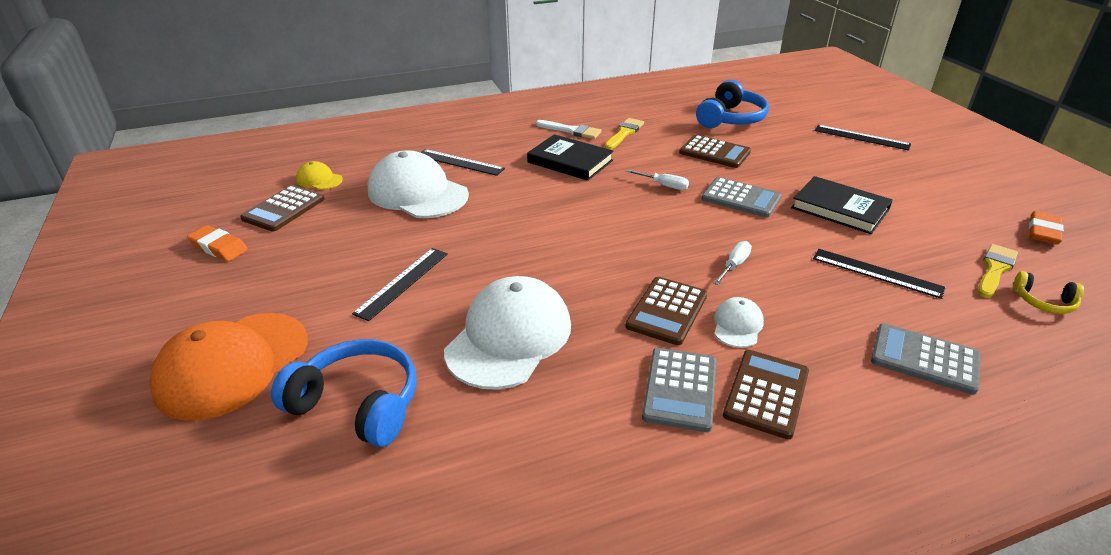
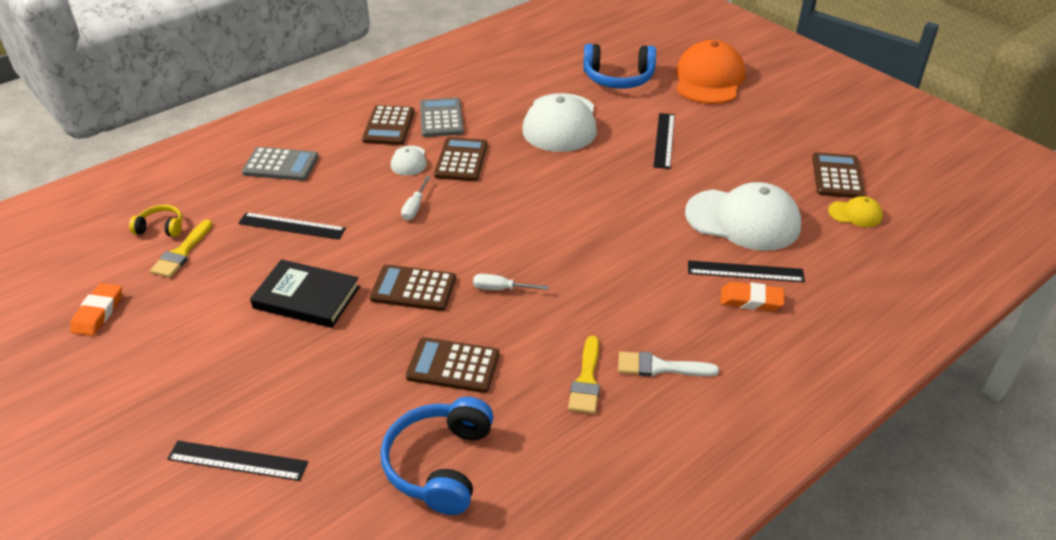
camera: 160 degrees right, 5 degrees up
orange eraser [187,225,248,261] -> orange eraser moved to [721,282,784,311]
black book [527,134,614,181] -> none
grey calculator [702,177,782,218] -> brown calculator [370,264,456,311]

